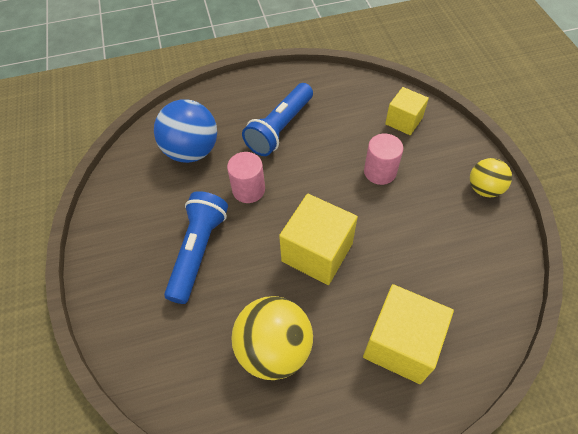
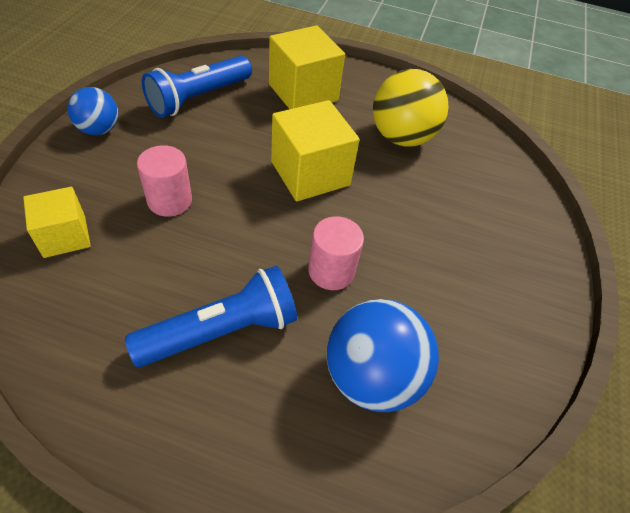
camera: 155 degrees left, 5 degrees down
blue flashlight [164,191,228,304] -> blue flashlight moved to [142,56,252,118]
yellow ball [470,158,512,197] -> blue ball [67,87,118,135]

